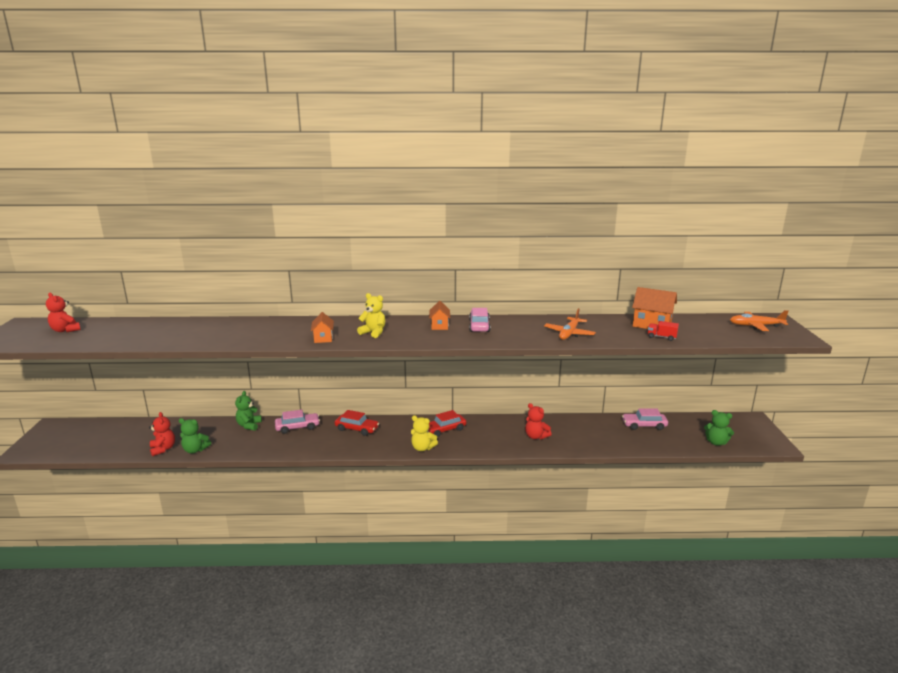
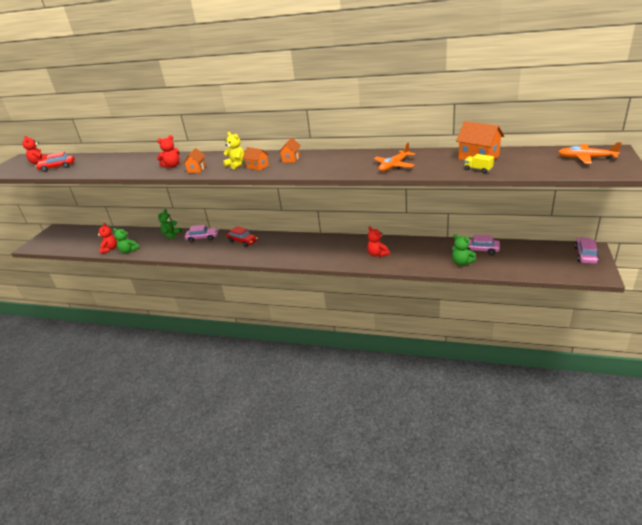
camera: 20 degrees right, 10 degrees up
yellow teddy bear [411,415,438,451] -> none
red car [427,410,466,437] -> red car moved to [35,152,75,172]
pink car [469,308,490,332] -> pink car moved to [575,238,599,264]
red truck [648,321,679,341] -> yellow truck [464,154,494,173]
green teddy bear [704,410,734,446] -> green teddy bear moved to [452,234,476,266]
none -> red teddy bear [157,135,180,168]
none -> orange house [243,147,269,171]

